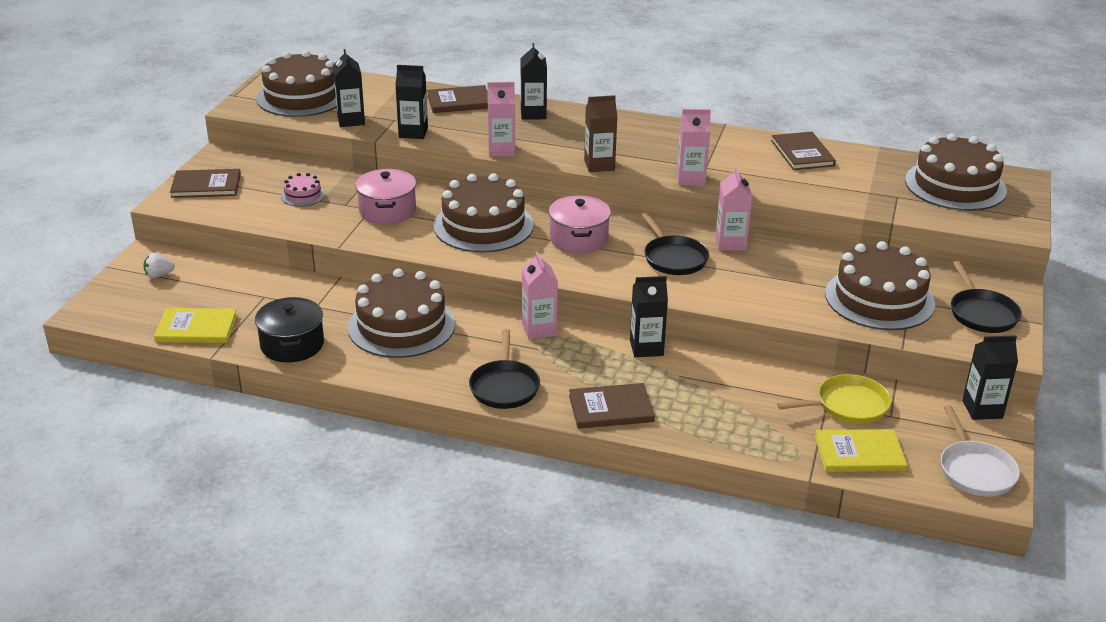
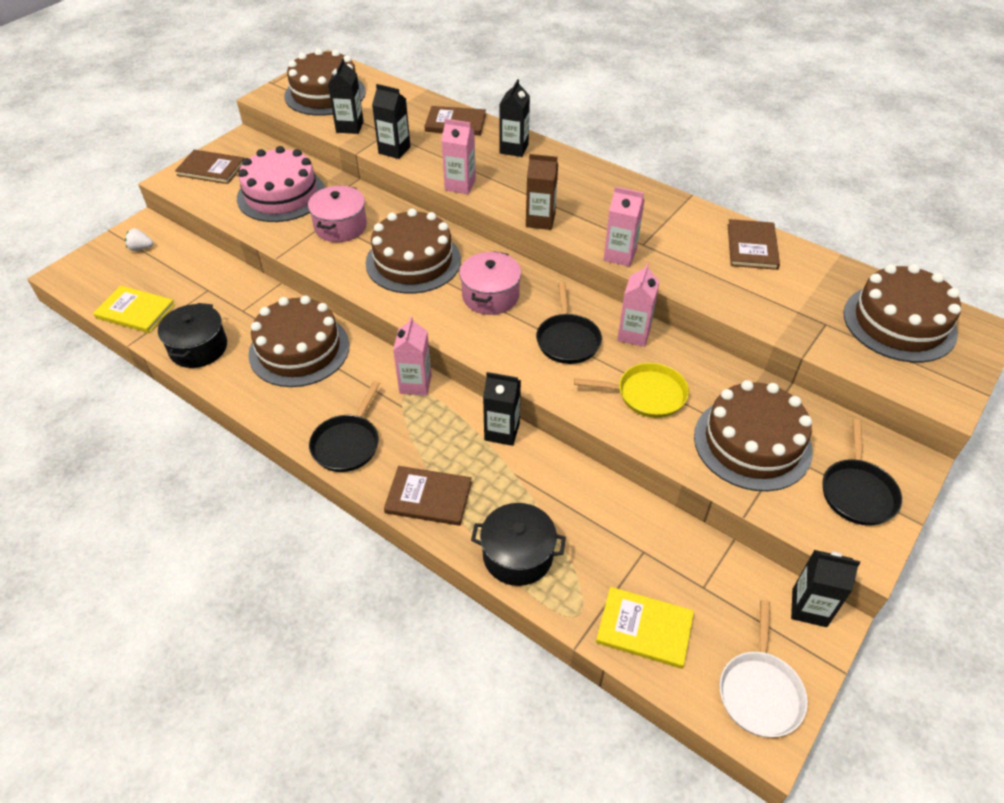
camera: 20 degrees right, 15 degrees up
pink cake [281,173,325,207] -> pink cake [237,146,325,222], size x2.23
yellow pan [777,374,891,424] -> yellow pan moved to [574,363,689,418]
none -> black pot [471,503,566,586]

